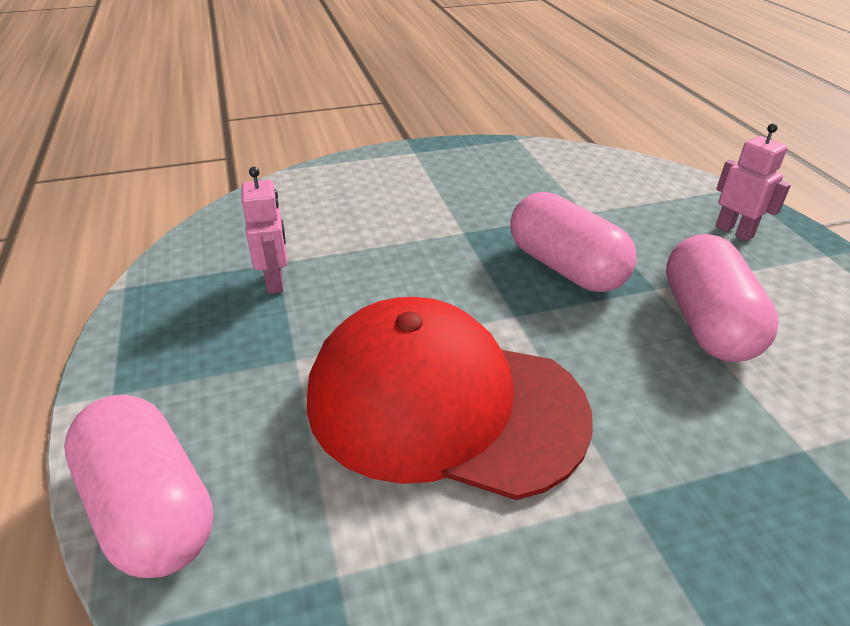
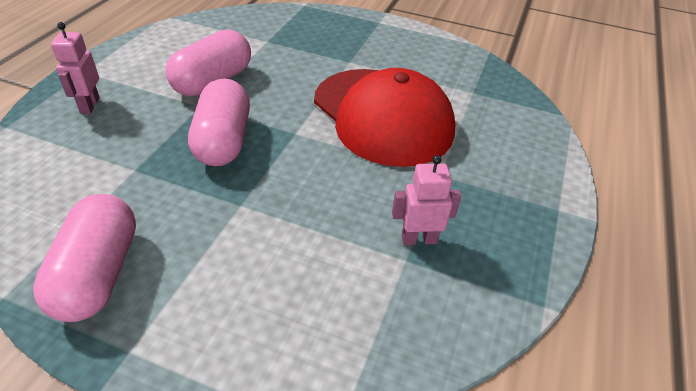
camera: 145 degrees left, 5 degrees up
pink capsule [64,395,213,578] -> pink capsule moved to [33,194,136,322]
pink robot [242,167,287,294] -> pink robot turned 60 degrees clockwise [392,155,461,245]

